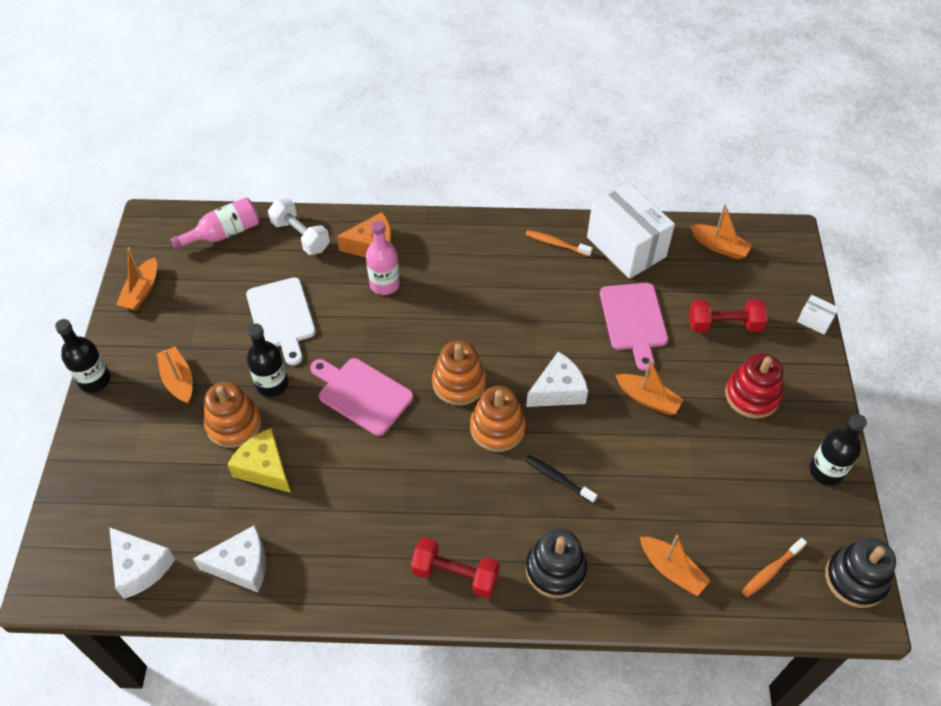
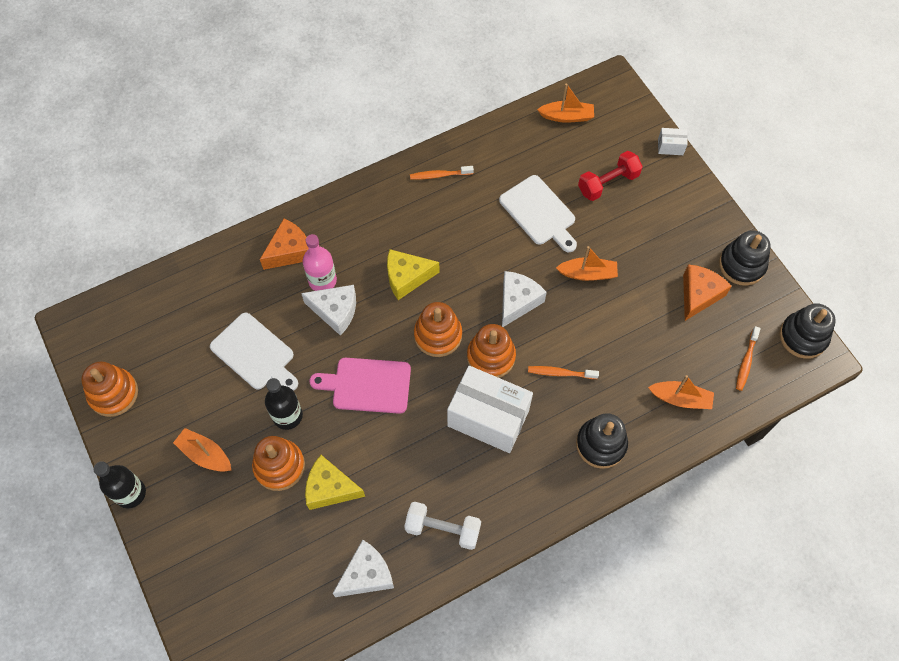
camera: 30 degrees left, 10 degrees up
white cheese [109,527,175,599] -> white cheese moved to [301,285,356,336]
orange boat [116,247,157,311] -> orange stacking toy [81,362,138,417]
pink bottle [171,197,259,250] -> none
white dumbbell [268,198,330,255] -> white dumbbell moved to [404,502,481,550]
red dumbbell [411,538,500,598] -> none
black toothbrush [525,455,597,504] -> orange toothbrush [528,366,599,379]
white box [587,183,675,279] -> white box moved to [447,366,533,453]
pink cutting board [600,283,668,371] -> white cutting board [499,175,577,252]
red stacking toy [725,353,783,419] -> none
black bottle [809,414,867,486] -> black stacking toy [719,230,771,286]
none -> yellow cheese [387,249,439,300]
none -> orange cheese [683,264,732,321]

